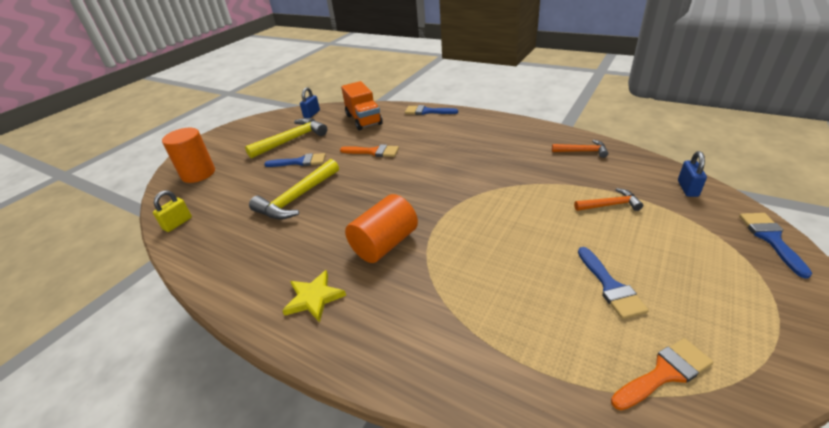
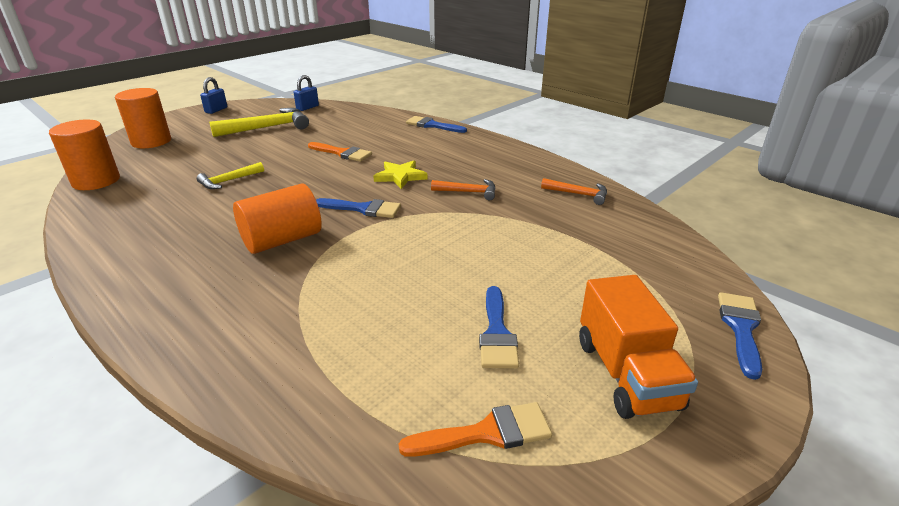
camera: 10 degrees right, 5 degrees down
yellow padlock [153,190,192,232] -> orange cylinder [49,119,120,190]
yellow hammer [249,159,339,220] -> yellow hammer [196,162,264,189], size x0.56
blue brush [264,153,326,167] -> blue brush moved to [316,198,401,218]
yellow star [282,270,346,323] -> yellow star moved to [374,160,428,189]
orange truck [341,81,383,130] -> orange truck moved to [579,275,698,419]
orange hammer [574,188,643,211] -> orange hammer moved to [431,179,496,201]
blue padlock [678,151,707,197] -> blue padlock moved to [200,77,227,114]

